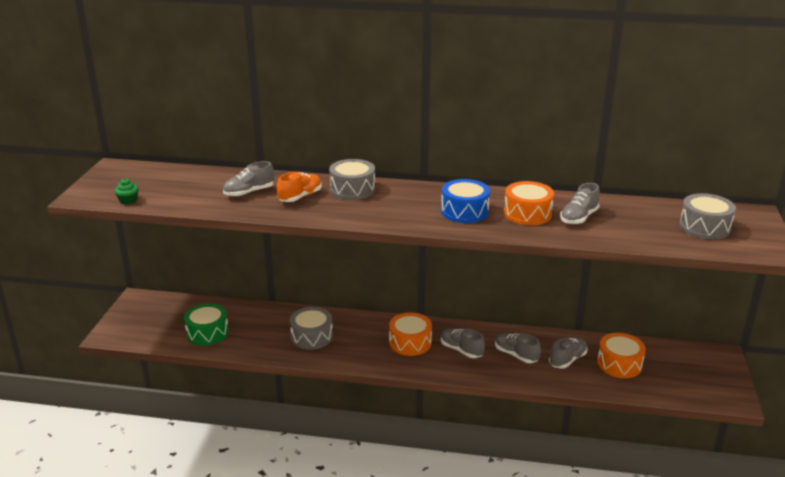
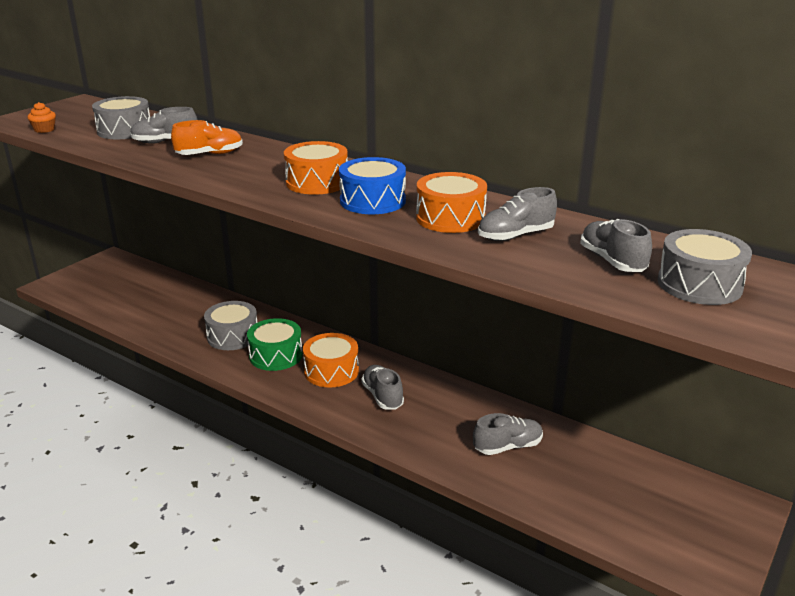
camera: 25 degrees right, 0 degrees up
green cupcake [114,178,139,204] -> orange cupcake [27,102,56,133]
green drum [184,303,229,346] -> green drum moved to [247,318,303,371]
grey drum [329,159,375,200] -> grey drum moved to [92,96,150,139]
grey shoe [495,333,541,363] -> grey shoe moved to [580,219,652,272]
orange drum [597,333,646,378] -> orange drum moved to [284,141,348,195]

